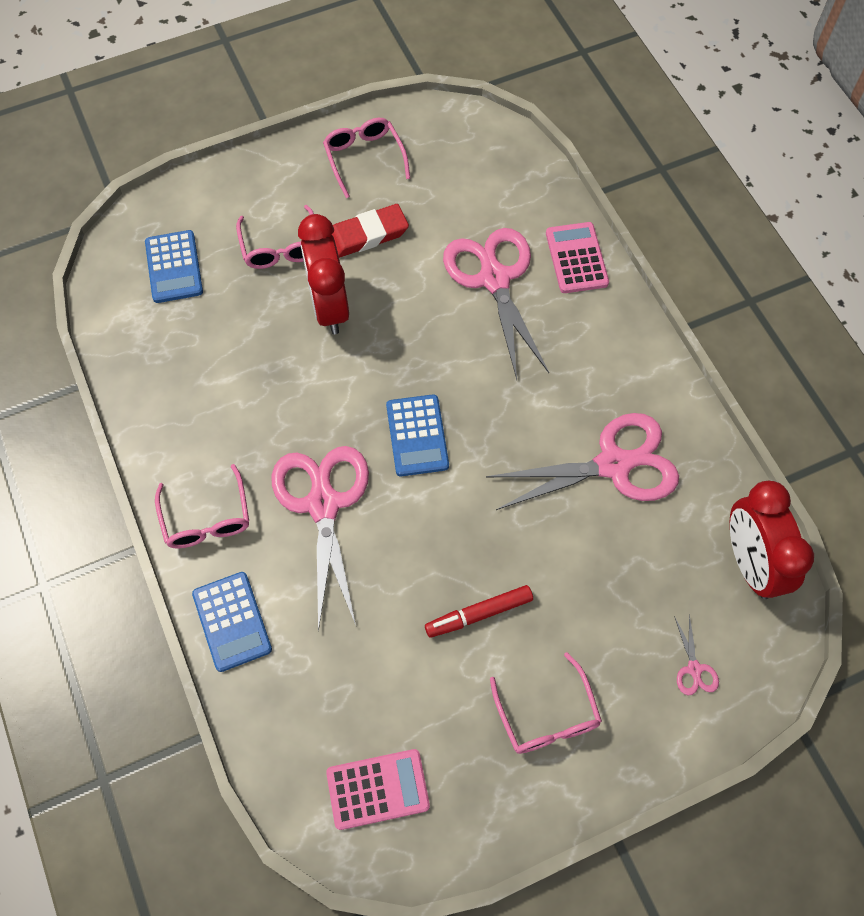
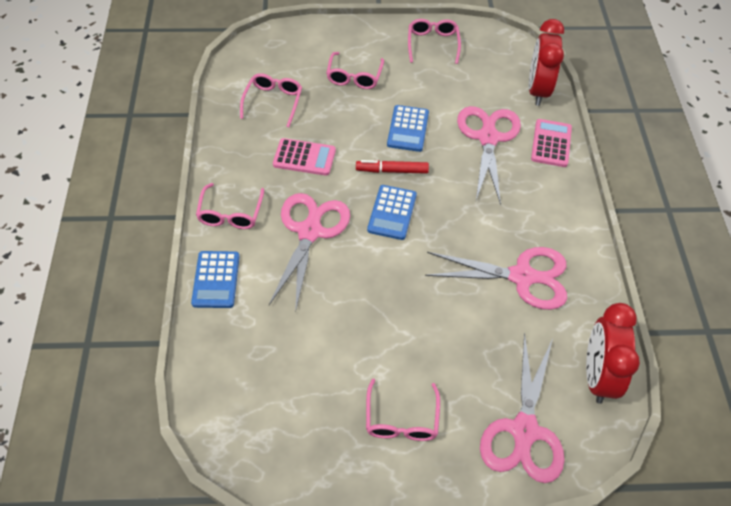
camera: 20 degrees right, 10 degrees down
blue calculator [145,230,203,303] -> blue calculator moved to [387,105,429,152]
red clock [298,214,349,334] -> red clock moved to [529,19,564,106]
pink calculator [326,749,430,830] -> pink calculator moved to [273,138,336,176]
red eraser [332,204,409,258] -> none
red marker [425,585,533,638] -> red marker moved to [356,160,429,174]
pink scissors [674,614,719,695] -> pink scissors [480,332,565,483], size x2.49
none -> pink glasses [240,73,302,127]

